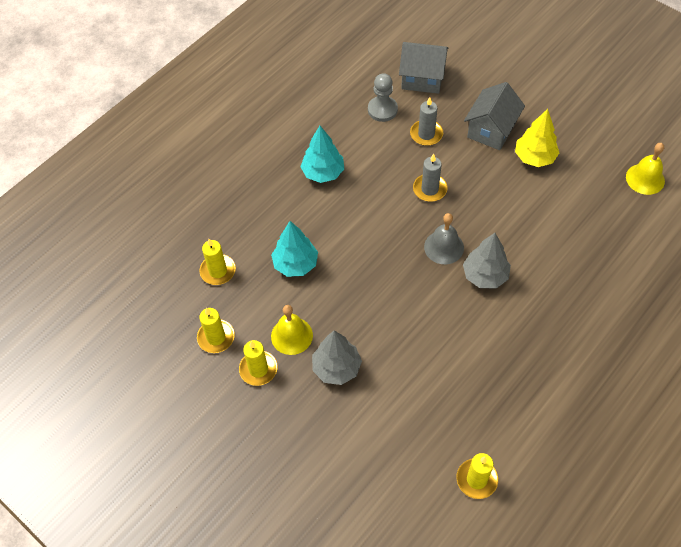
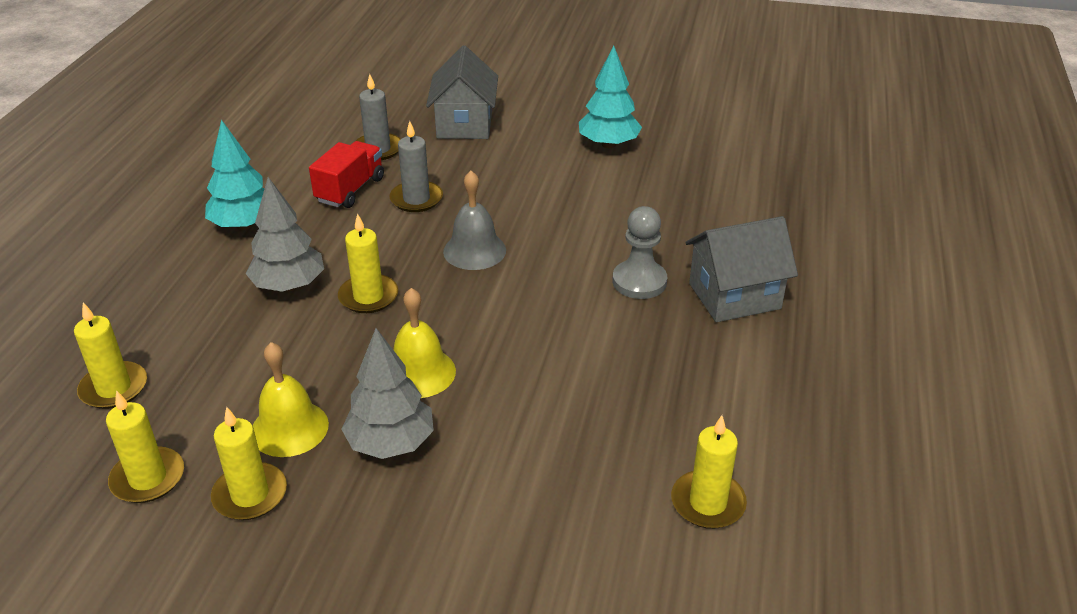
camera: 30 degrees left, 20 degrees down
turquoise tree [271,221,318,277] -> turquoise tree moved to [579,45,642,148]
grey pawn [368,73,398,122] -> grey pawn moved to [612,206,667,299]
grey house [399,42,448,94] -> grey house moved to [685,216,798,322]
grey tree [463,233,511,288] -> grey tree moved to [246,177,324,292]
yellow tree [515,109,559,167] -> none
yellow bell [626,143,665,195] -> yellow bell moved to [394,288,456,398]
none -> red truck [309,141,384,208]
none -> yellow candle [338,213,398,313]

